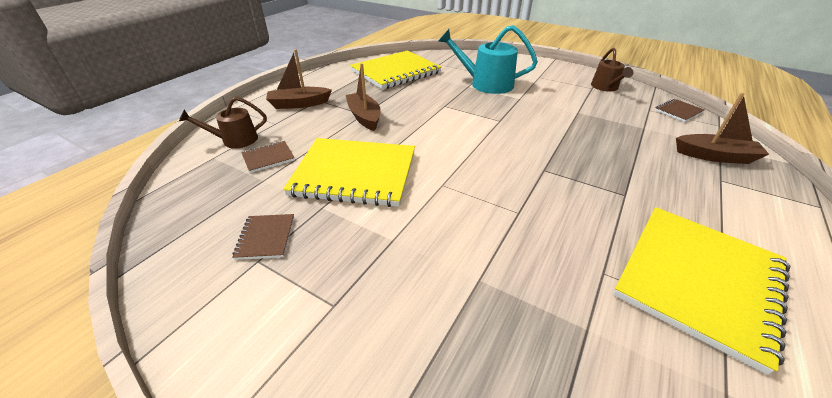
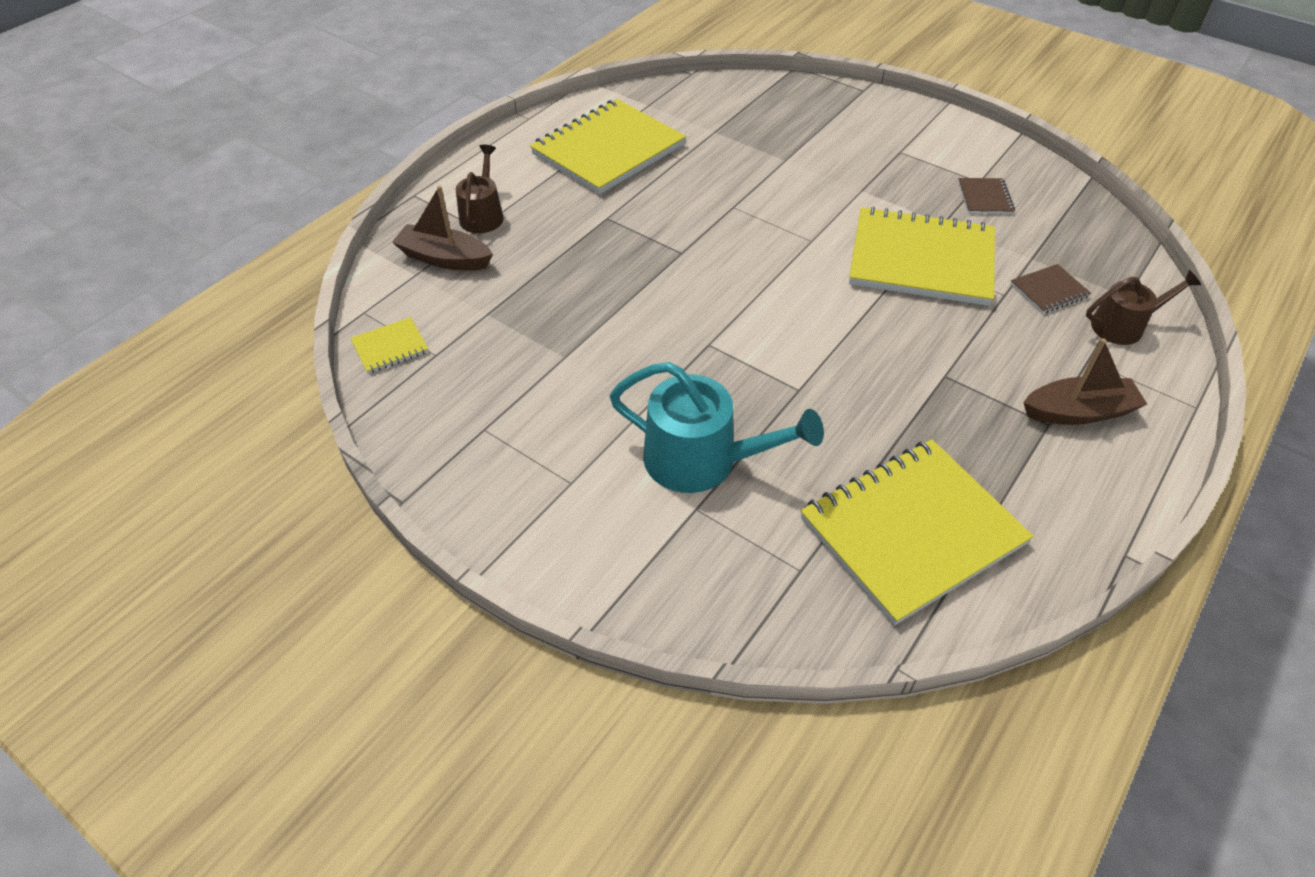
camera: 175 degrees left, 10 degrees up
brown boat [346,63,381,131] -> none
brown watering can [591,48,633,92] -> brown watering can moved to [456,145,504,233]
brown notebook [655,99,704,122] -> yellow notebook [351,317,429,374]

